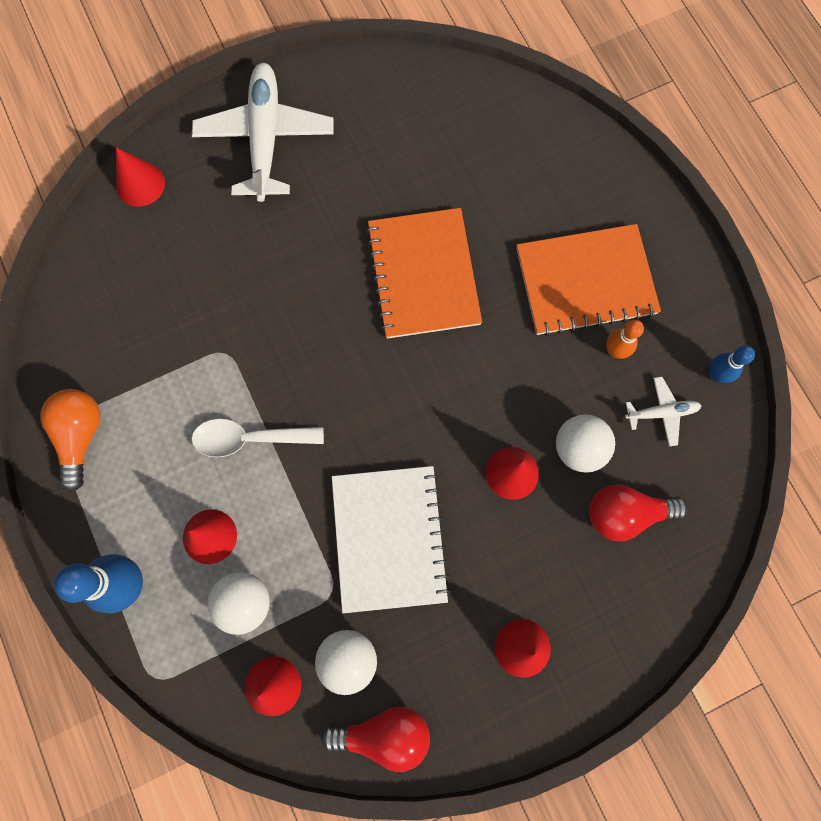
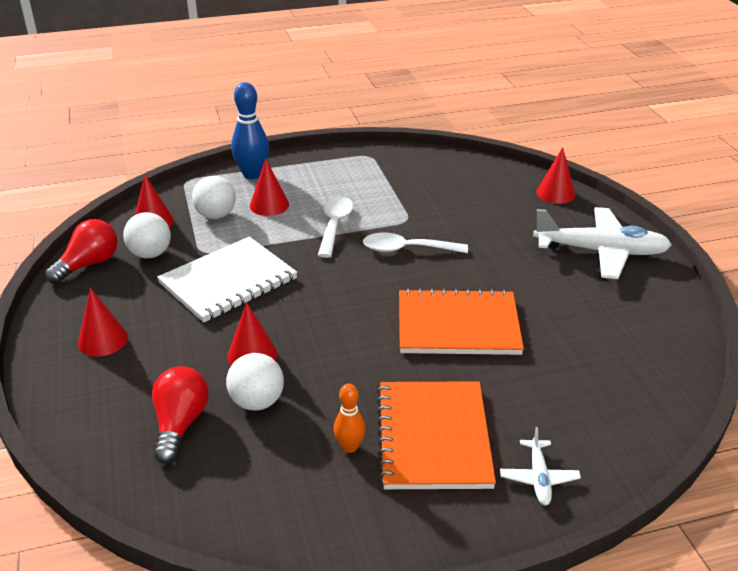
camera: 100 degrees right, 40 degrees down
orange light bulb [40,389,100,492] -> none
red light bulb [321,707,430,772] -> red light bulb turned 150 degrees counterclockwise [45,219,118,284]
white notebook [332,466,450,613] -> white notebook turned 45 degrees counterclockwise [157,236,297,322]
white plane [625,377,701,446] -> white plane moved to [500,427,581,506]
blue bowling pin [709,346,755,383] -> none
none -> white spoon [363,232,468,253]

